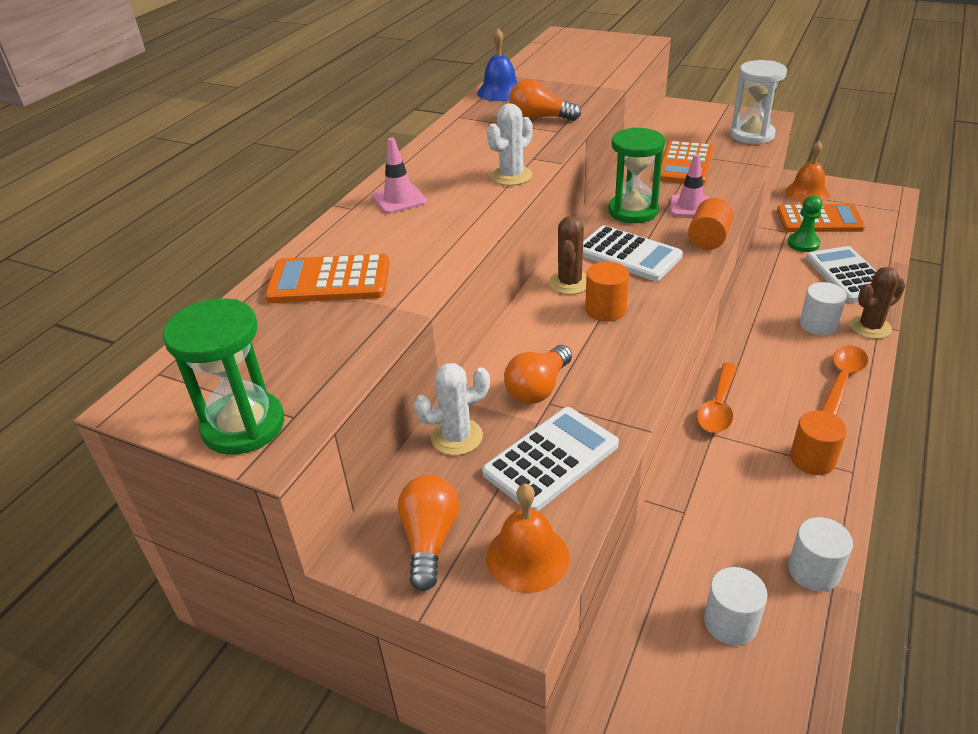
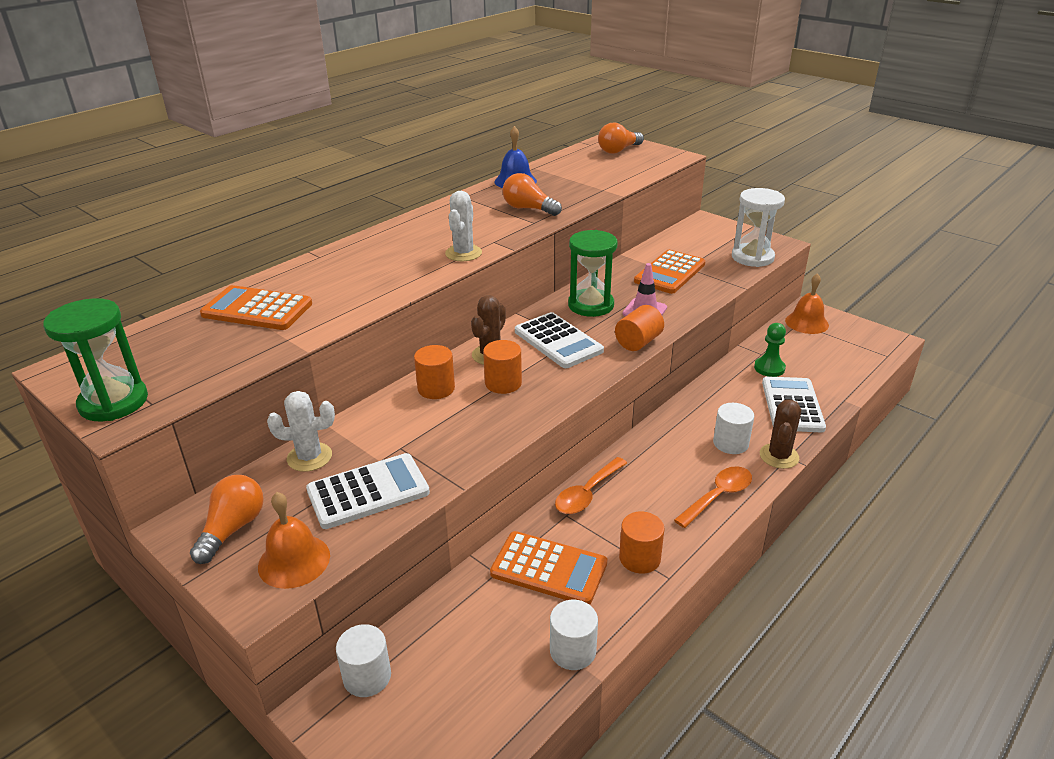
camera: 15 degrees right, 5 degrees down
pink traffic cone [372,138,427,214] -> none
white cactus [487,103,533,186] -> white cactus turned 45 degrees counterclockwise [445,191,482,261]
orange light bulb [504,345,572,404] -> orange light bulb moved to [598,123,644,154]
white cylinder [704,567,768,645] -> white cylinder moved to [336,624,391,697]
orange calculator [777,204,865,232] -> orange calculator moved to [490,531,607,605]
brown cactus [850,267,905,339] -> brown cactus turned 60 degrees counterclockwise [760,399,801,469]
none -> orange cylinder [414,345,455,399]

